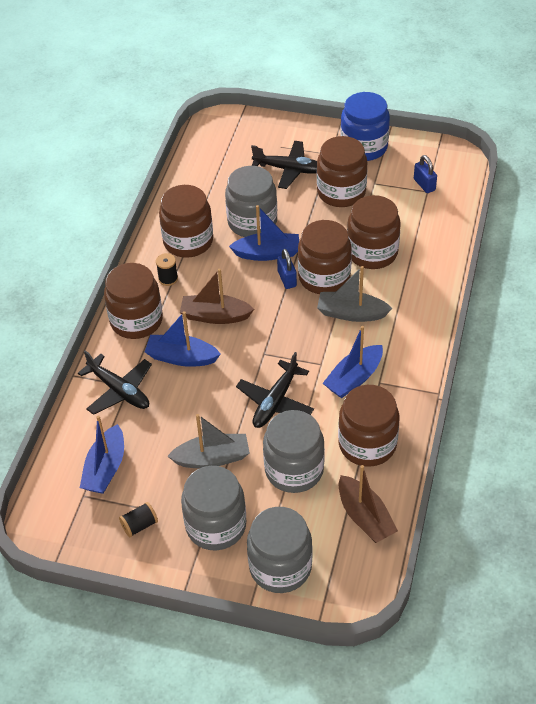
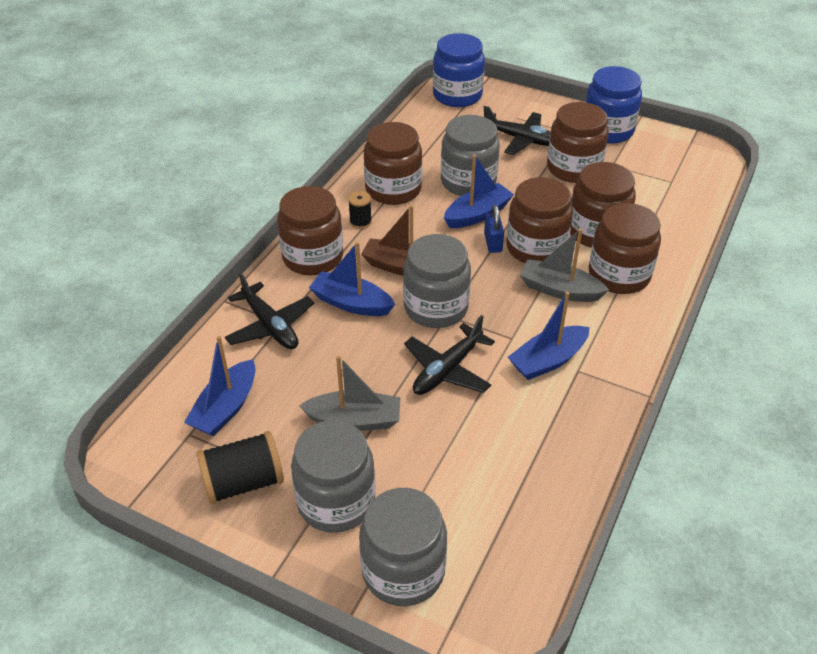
camera: 10 degrees right, 5 degrees down
black spool [119,502,158,537] -> black spool [196,431,284,504], size x1.83
blue boat [229,205,299,261] -> blue boat turned 45 degrees counterclockwise [444,155,514,228]
grey jar [263,410,325,493] -> grey jar moved to [403,234,471,328]
brown jar [338,385,399,467] -> brown jar moved to [589,203,661,294]
brown boat [339,465,398,543] -> none
blue padlock [414,155,437,193] -> none
none -> blue jar [433,33,485,107]

